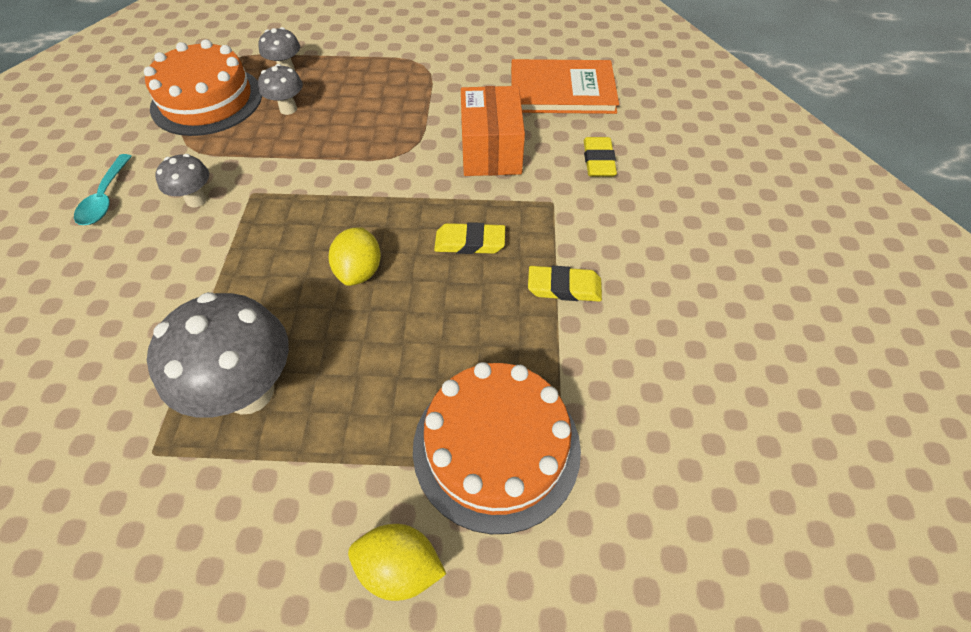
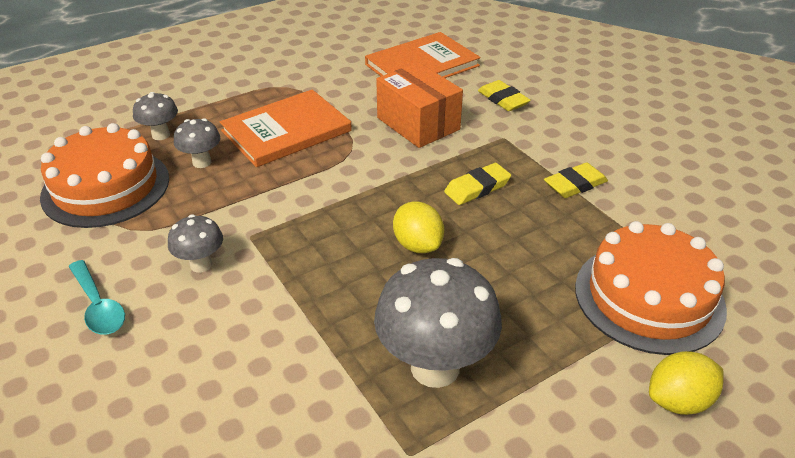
camera: 35 degrees left, 15 degrees down
none -> orange book [220,90,352,167]

